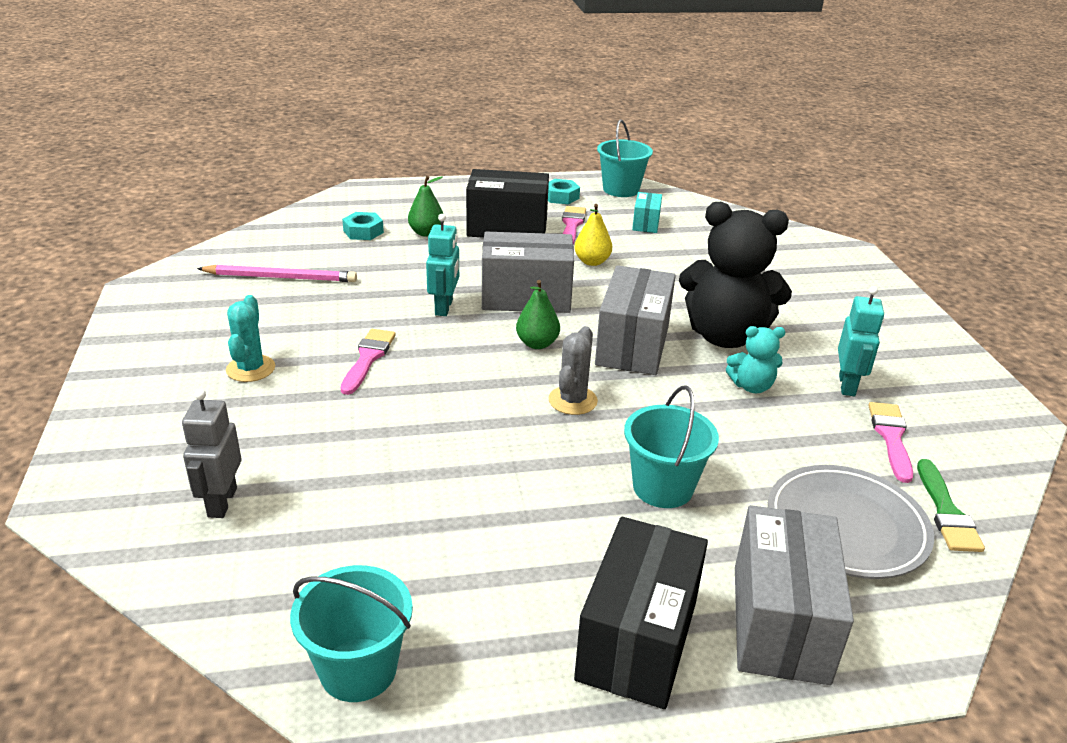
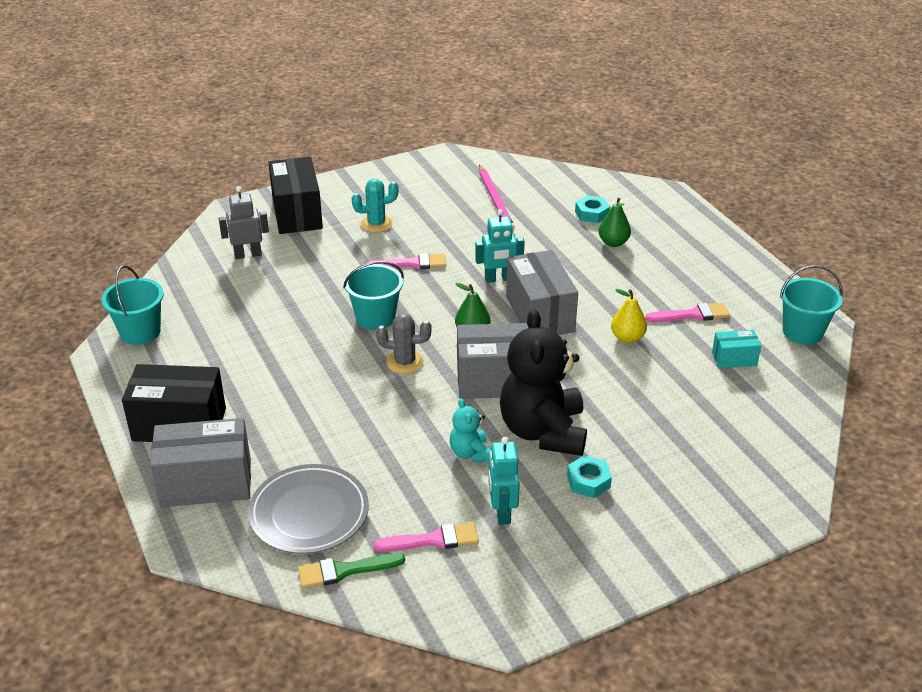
camera: 75 degrees right, 5 degrees up
black box [466,169,549,238] -> black box moved to [268,157,323,234]
turquoise nut [548,179,580,204] -> turquoise nut moved to [567,455,612,498]
turquoise bucket [624,385,719,508] -> turquoise bucket moved to [343,261,404,330]
turquoise robot [838,286,884,396] -> turquoise robot turned 90 degrees clockwise [488,437,520,525]

